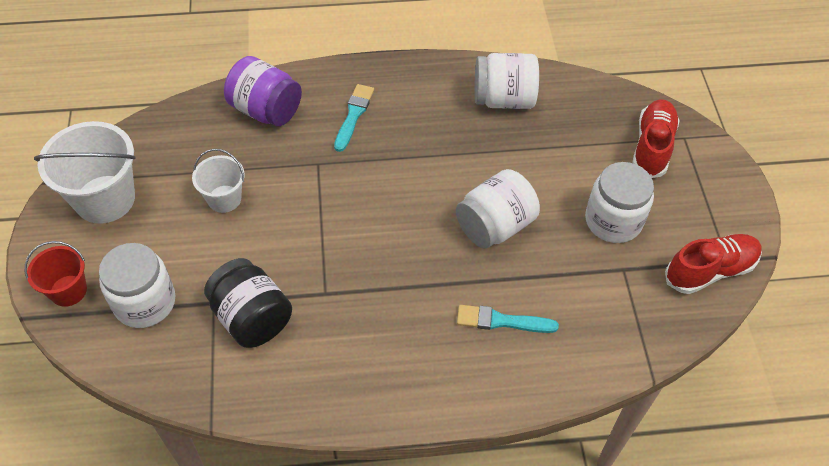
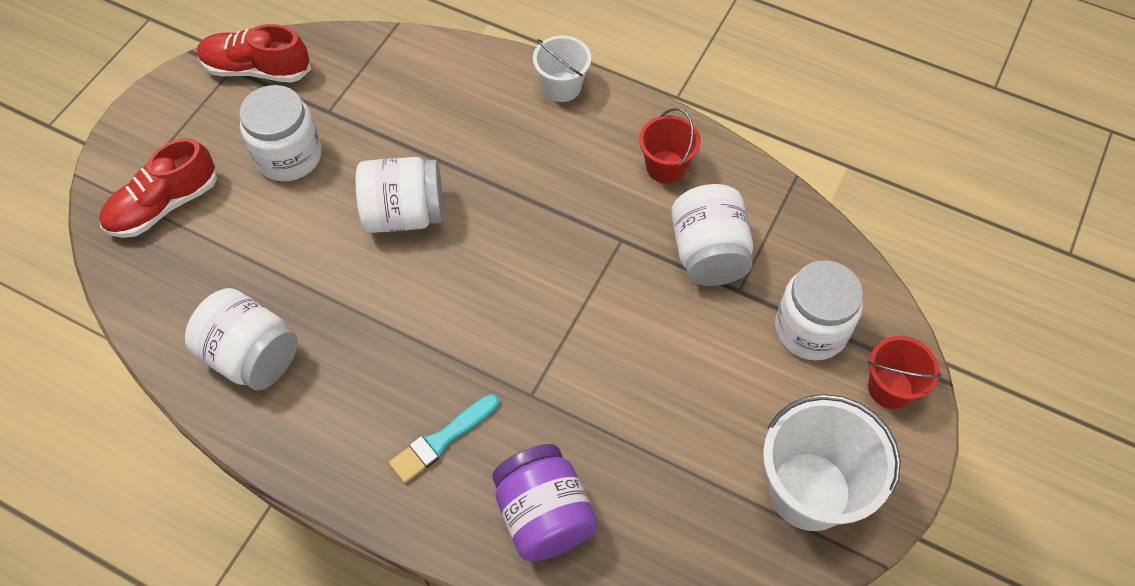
camera: 145 degrees left, 5 degrees up
white bucket [192,149,245,213] -> white bucket moved to [533,35,591,102]
black jar [204,258,292,348] -> white jar [671,184,753,286]
turquoise brush [457,305,559,333] -> none
none -> red bucket [639,108,701,184]

